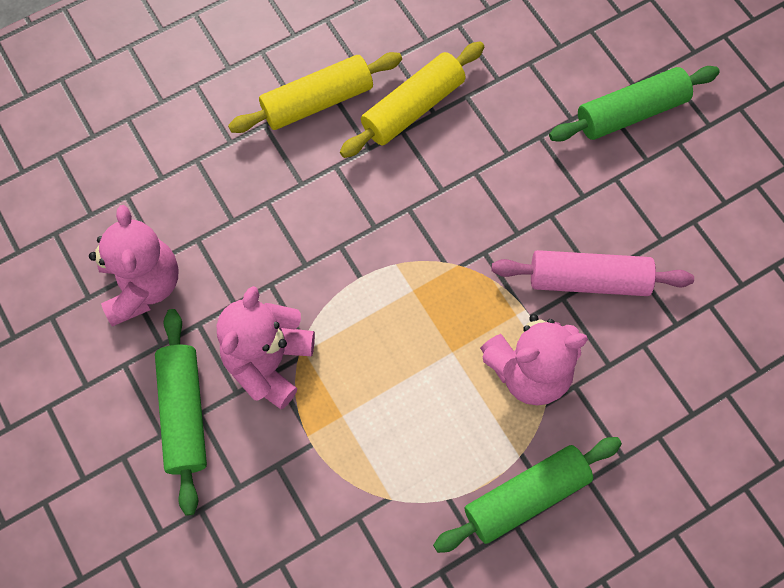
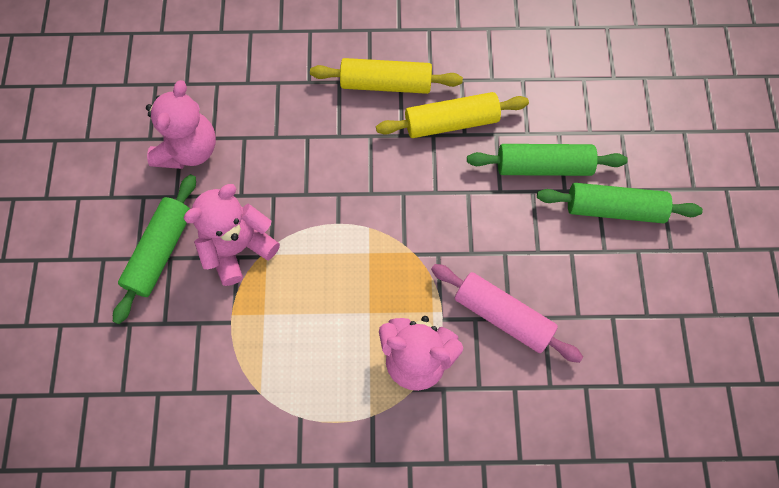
camera: 30 degrees right, 0 degrees up
green rolling pin [433,437,622,553] -> green rolling pin moved to [467,144,628,176]

